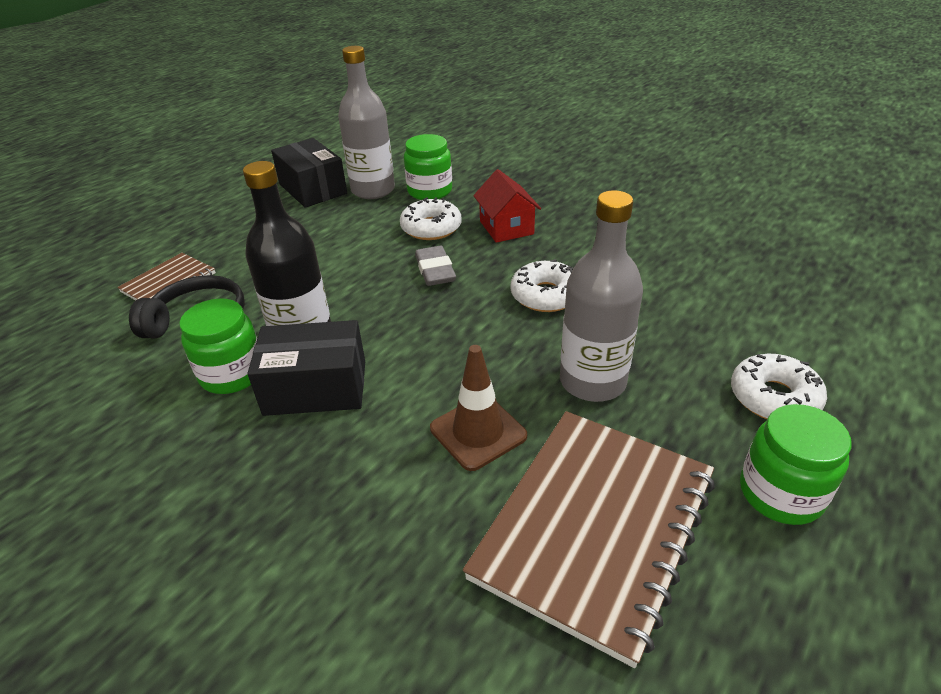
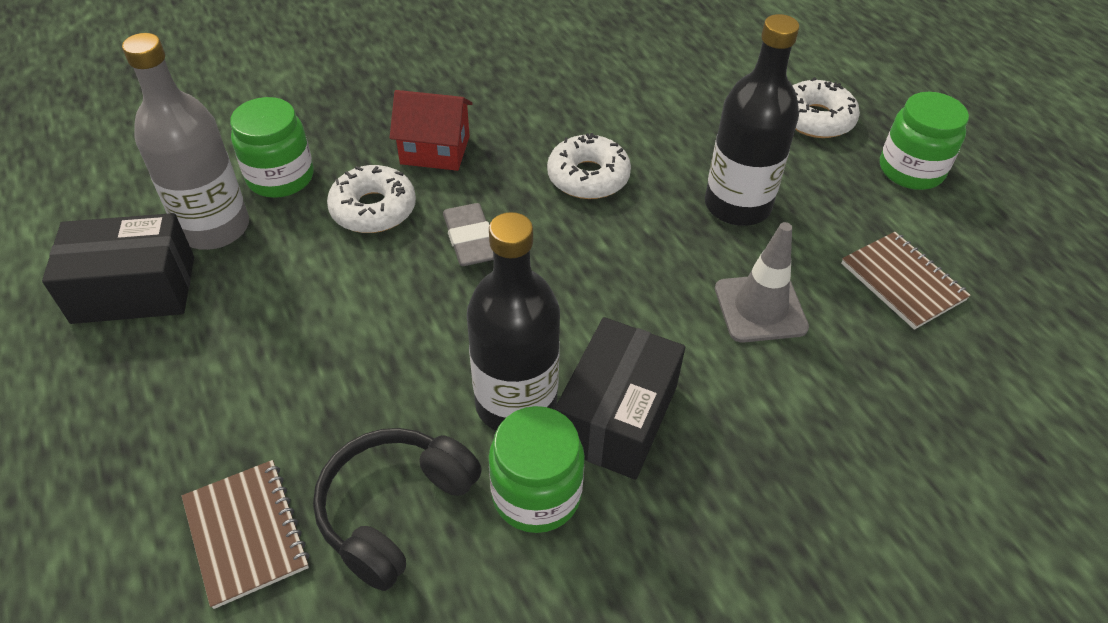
camera: 65 degrees left, 10 degrees up
grey eraser [415,246,456,286] -> grey eraser turned 60 degrees clockwise [443,203,493,266]
brown traffic cone [430,345,527,471] -> grey traffic cone [715,222,809,343]
brown notebook [463,411,715,668] -> brown notebook [841,232,971,330], size x0.50
grey bottle [560,190,643,402] -> black bottle [705,14,799,226]

